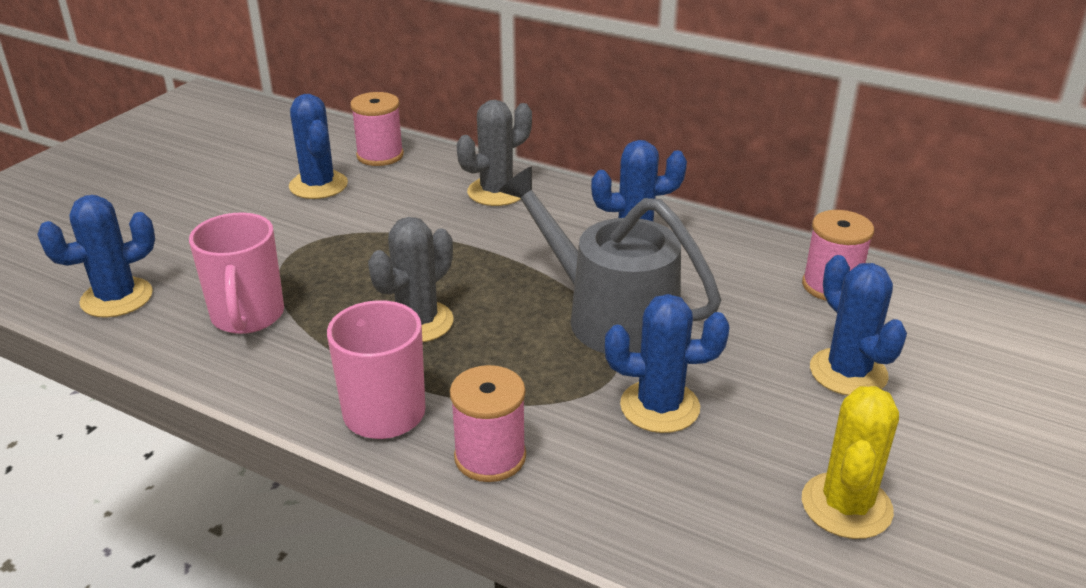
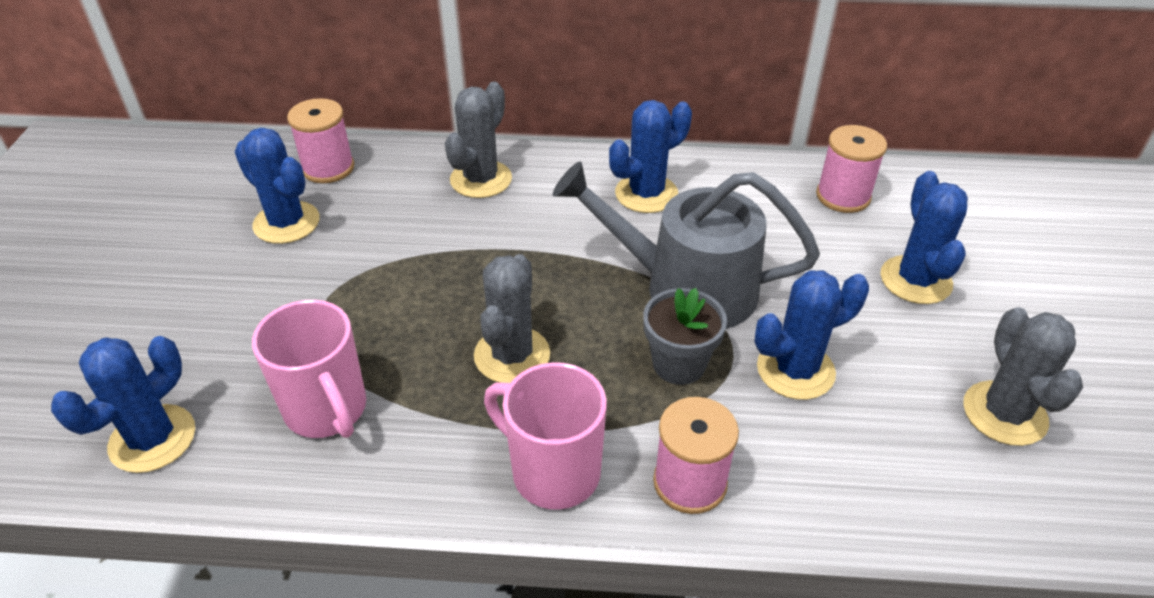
camera: 25 degrees left, 10 degrees up
yellow cactus [802,386,899,539] -> grey cactus [963,307,1083,446]
blue cactus [810,255,907,396] -> blue cactus turned 45 degrees clockwise [880,171,968,304]
none -> grey flower pot [643,288,727,385]

